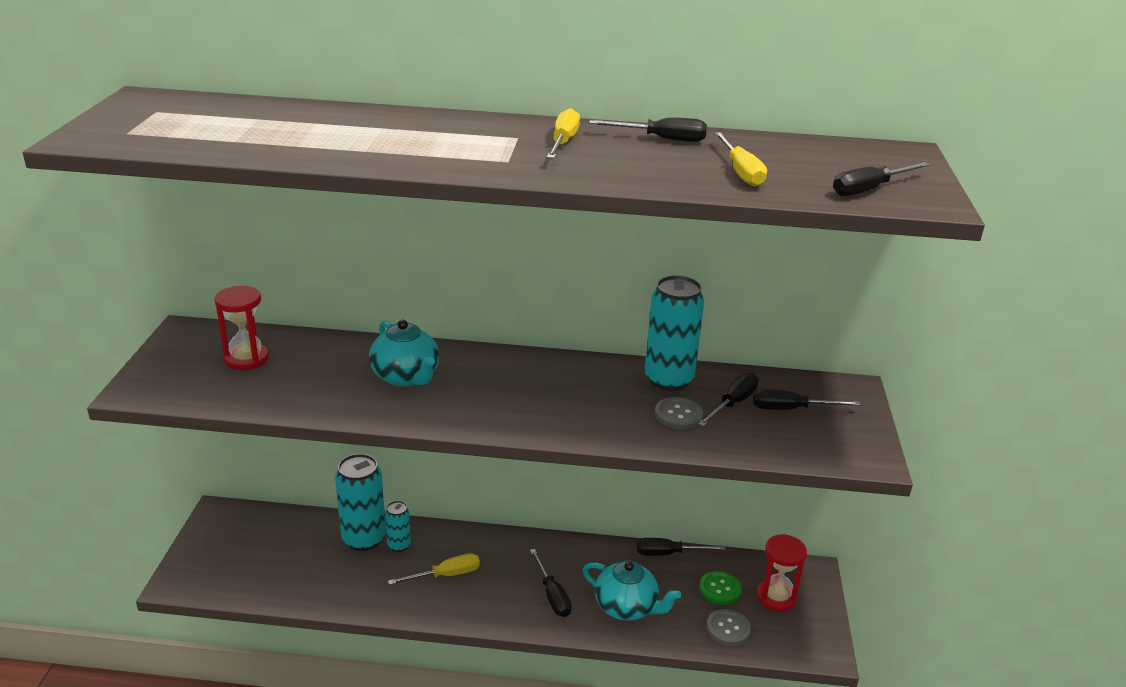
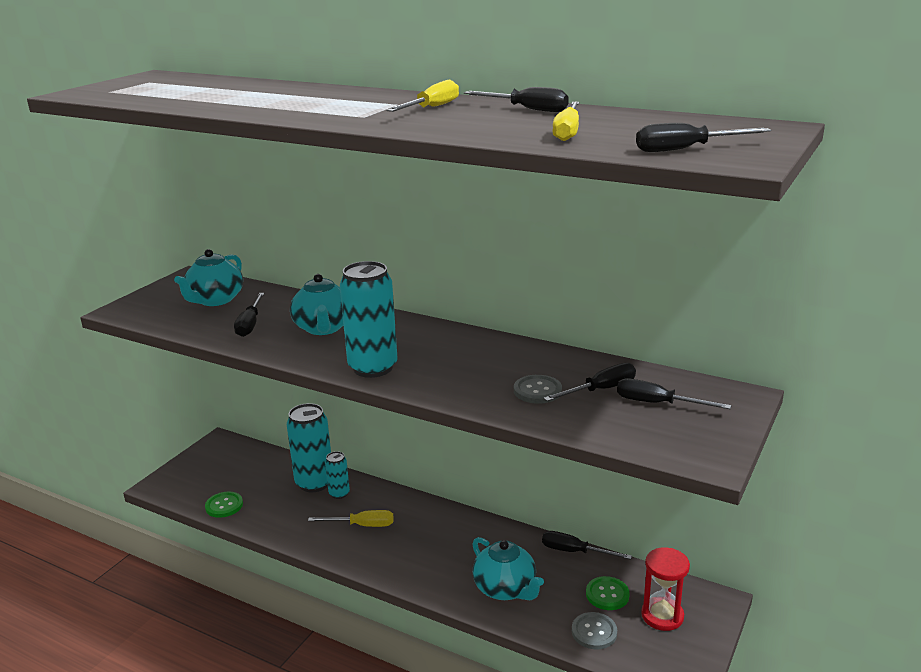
camera: 25 degrees right, 5 degrees down
red hourglass [214,286,269,370] -> turquoise teapot [174,249,243,306]
black screwdriver [530,549,572,617] -> black screwdriver moved to [234,293,264,337]
turquoise can [645,275,704,391] -> turquoise can moved to [340,261,398,378]
none -> green button [205,492,243,518]

